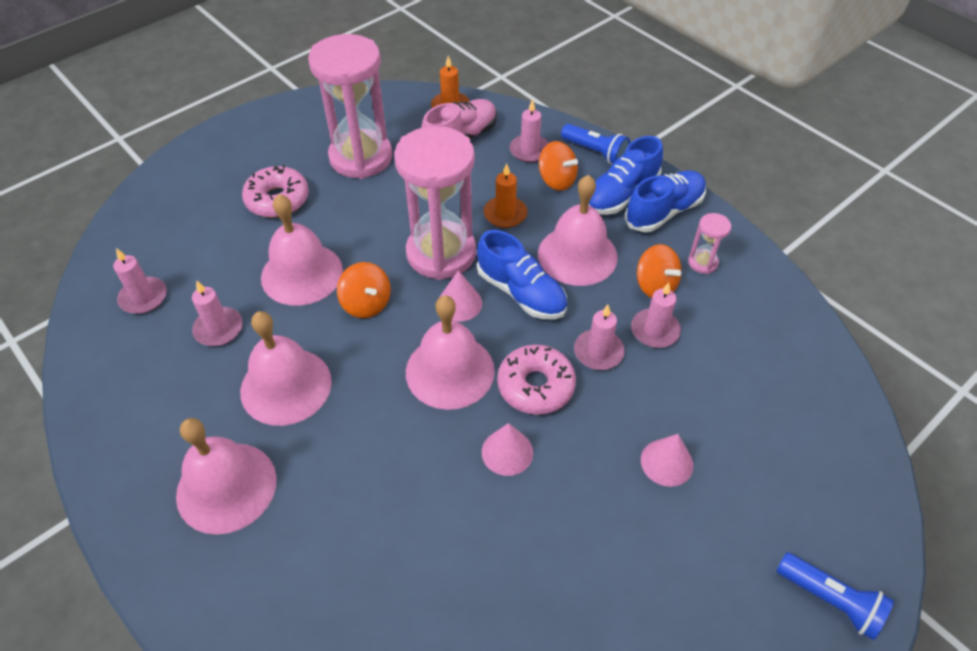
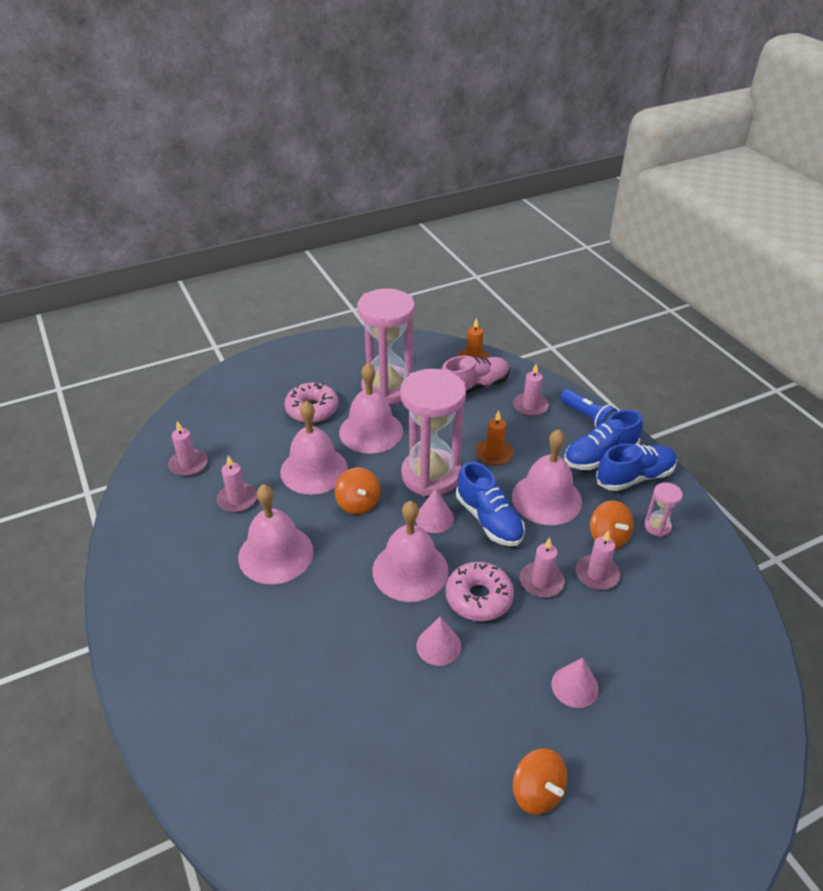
camera: 15 degrees right, 10 degrees down
pink bell [176,418,277,535] -> pink bell moved to [339,363,403,454]
orange spinning top [539,141,578,191] -> orange spinning top moved to [513,748,567,815]
blue flashlight [777,552,894,640] -> none

